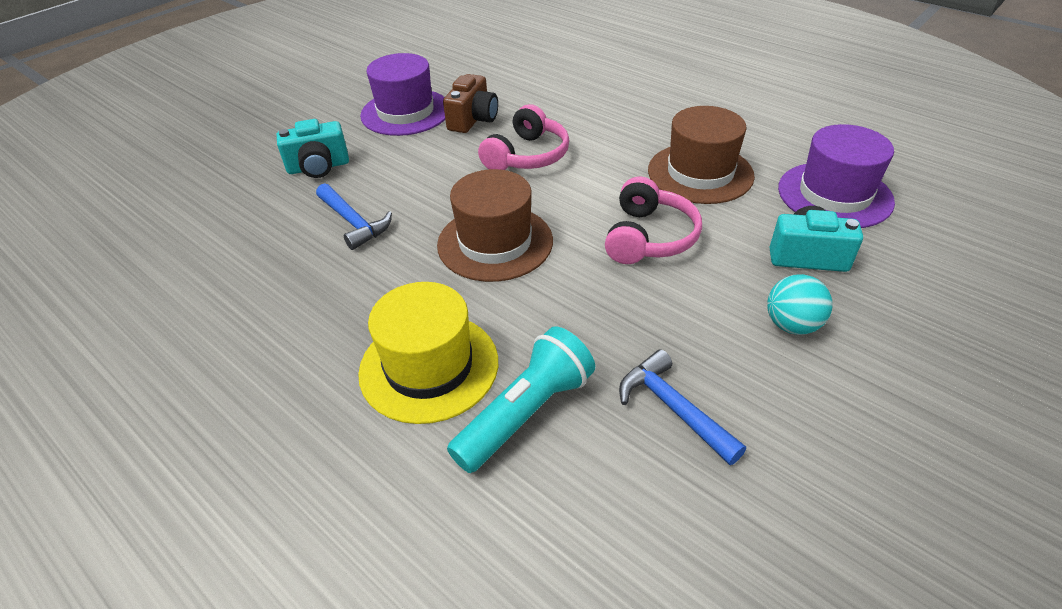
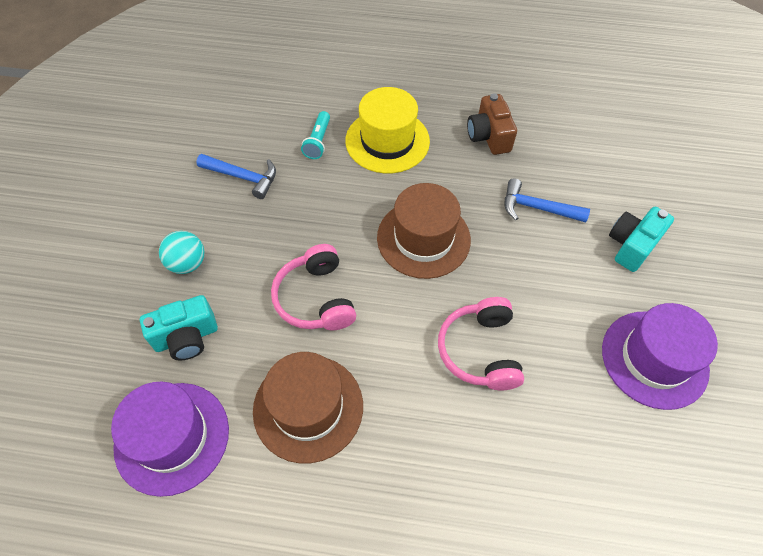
camera: 145 degrees right, 15 degrees up
brown camera [443,74,498,133] -> brown camera moved to [467,93,517,155]
turquoise flashlight [447,326,595,473] -> turquoise flashlight [301,111,330,159], size x0.60

